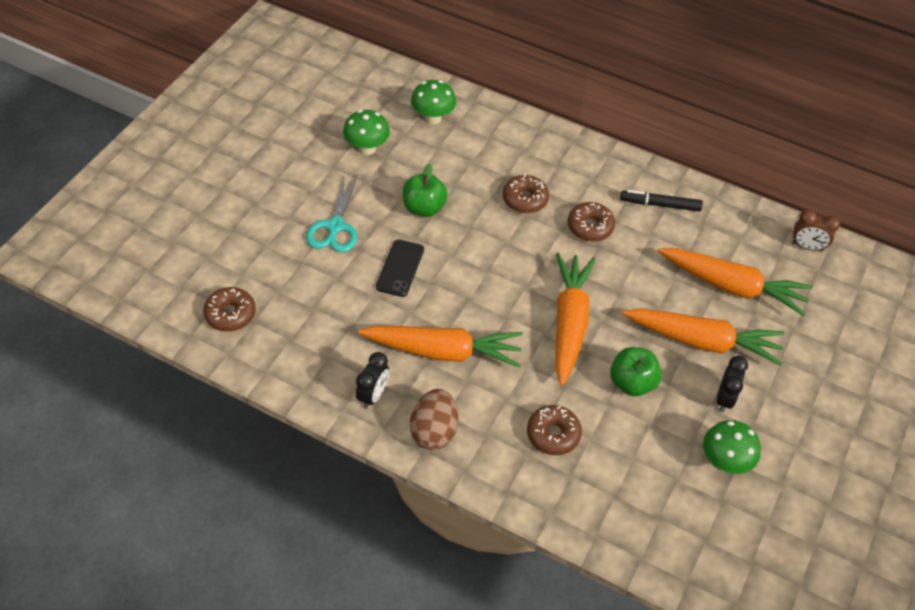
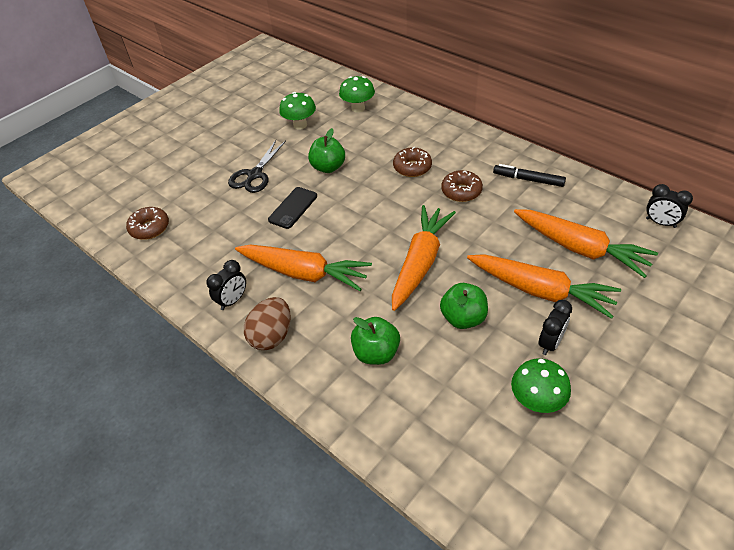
camera: 20 degrees right, 5 degrees down
turquoise scissors [306,175,358,252] -> black scissors [228,140,286,193]
brown donut [527,405,582,455] -> green apple [351,317,400,365]
brown clock [792,209,840,252] -> black clock [646,184,693,228]

